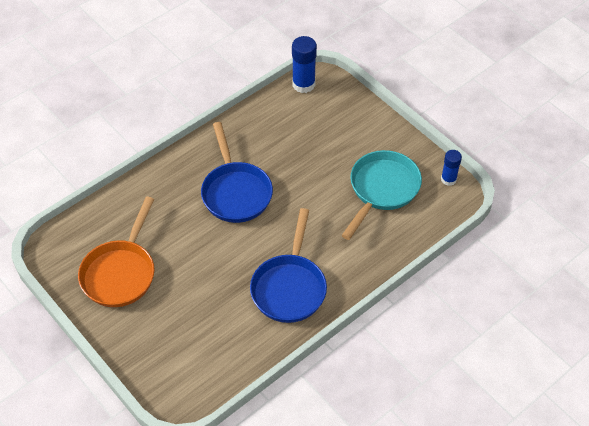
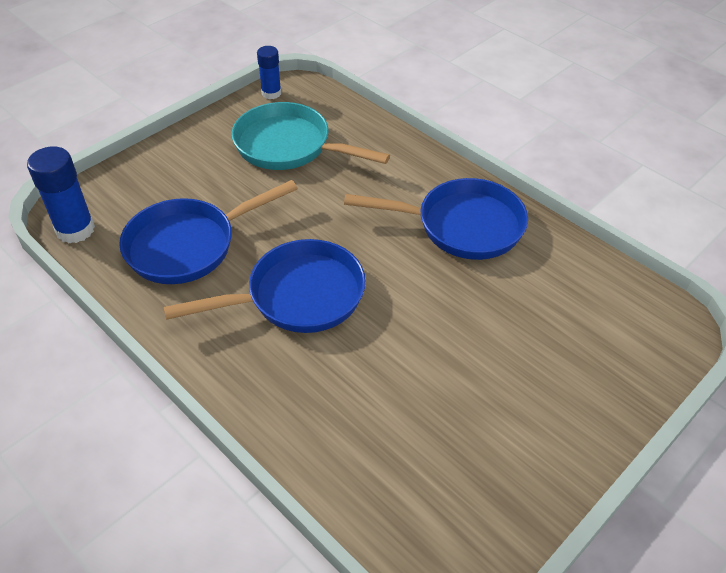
camera: 95 degrees left, 5 degrees down
orange pan [78,197,155,307] -> none
none -> blue pan [119,180,298,284]

